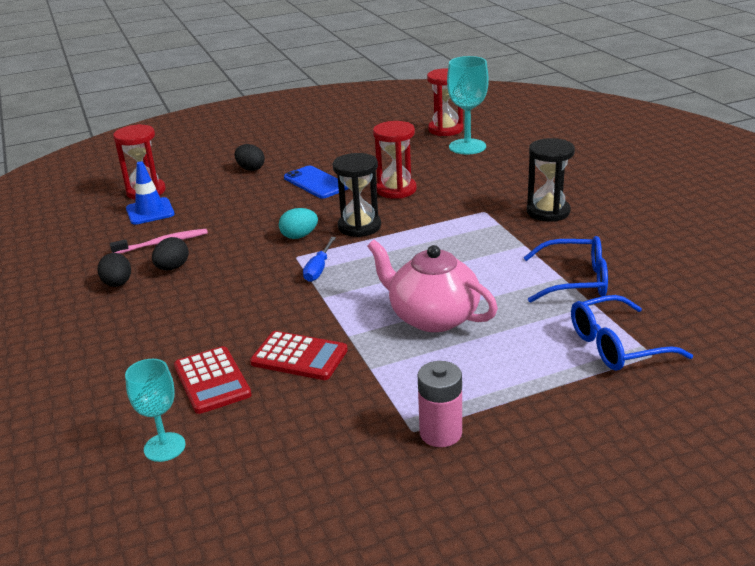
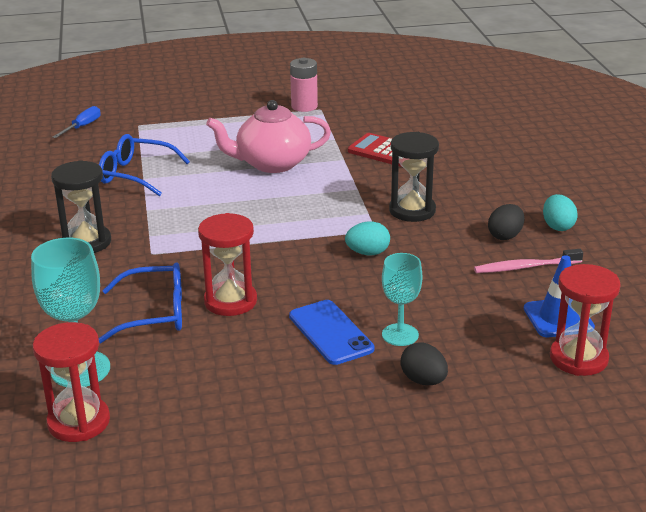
camera: 170 degrees left, 0 degrees up
black egg [98,253,131,287] -> turquoise egg [543,194,578,231]
turquoise goblet [125,359,186,462] -> turquoise goblet moved to [382,253,422,346]
red calculator [174,346,252,414] -> none
blue screwdriver [303,237,336,282] -> blue screwdriver moved to [53,106,100,138]
black hourglass [333,153,381,237] -> black hourglass moved to [389,132,439,222]
pink teapot [367,240,498,332] -> pink teapot turned 120 degrees clockwise [206,100,331,173]
blue glasses [571,295,693,371] -> blue glasses moved to [99,262,182,343]

